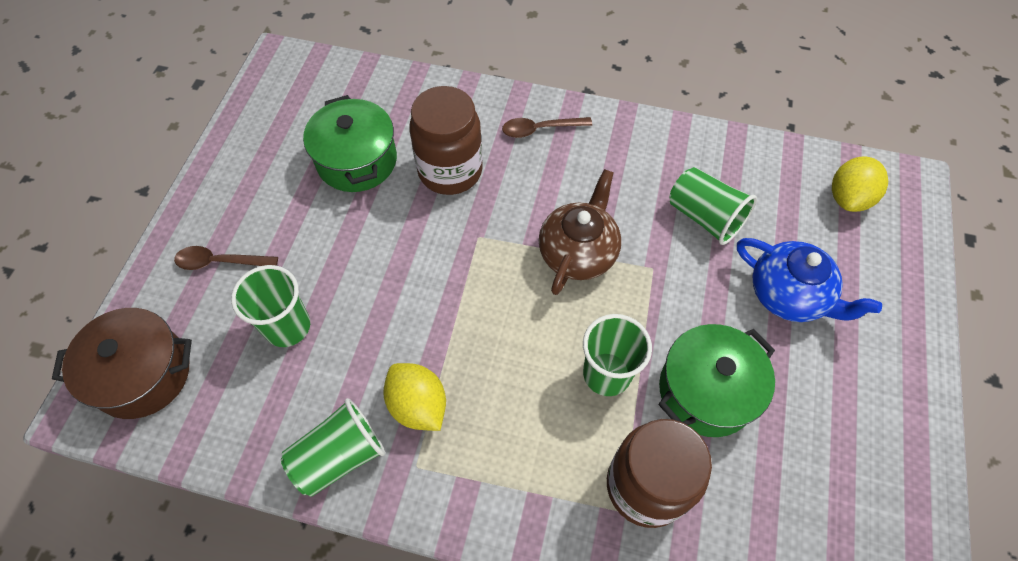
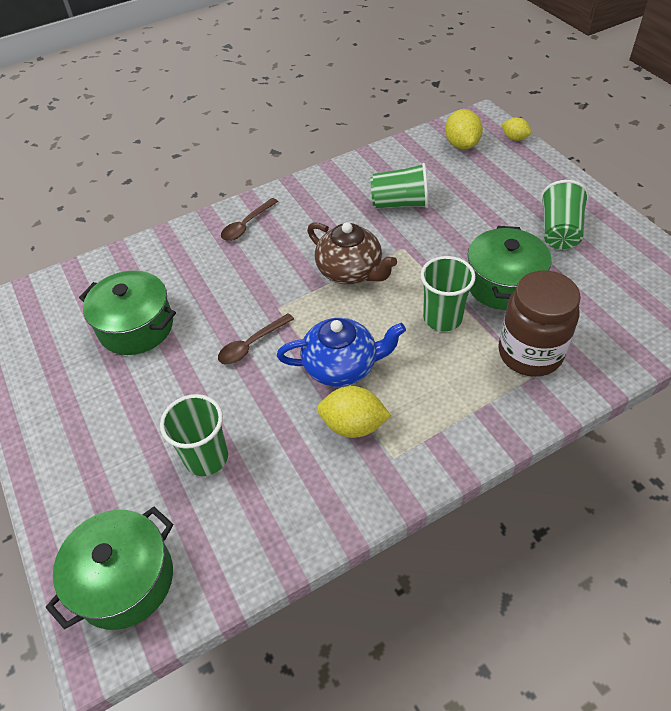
camera: 40 degrees left, 10 degrees down
brown pot [52,308,192,419] -> green pot [46,506,173,630]
brown spoon [174,246,278,270] -> brown spoon moved to [218,313,294,365]
green cup [281,398,385,497] -> green cup moved to [540,180,589,249]
brown jar [409,86,483,195] -> none
brown teapot [539,169,621,295] -> brown teapot turned 150 degrees clockwise [307,222,397,284]
blue teapot [737,238,882,322] -> blue teapot moved to [277,318,406,387]
none -> yellow lemon [501,117,531,141]

